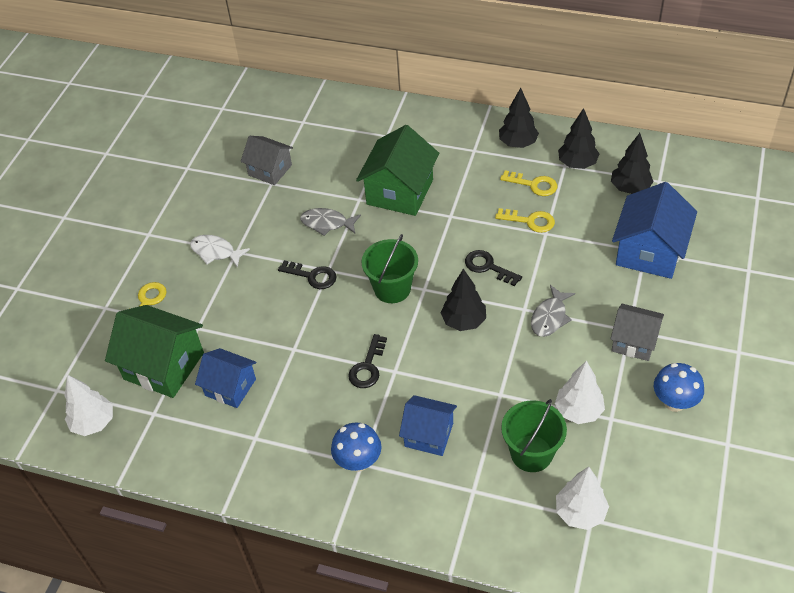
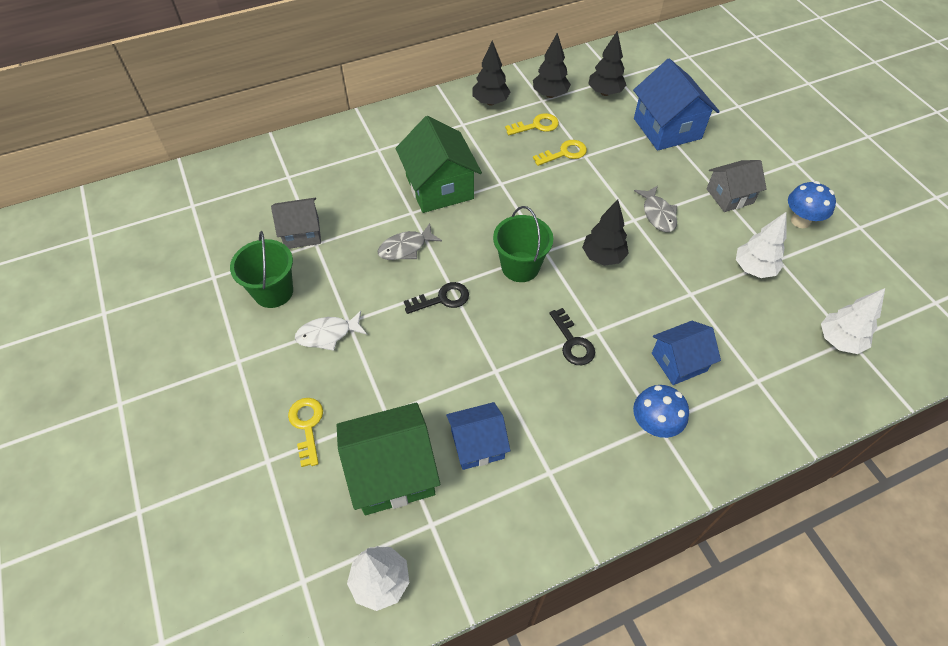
camera: 45 degrees left, 5 degrees up
black key [465,250,522,286] -> none
green bucket [501,399,567,472] -> green bucket moved to [230,231,293,308]

